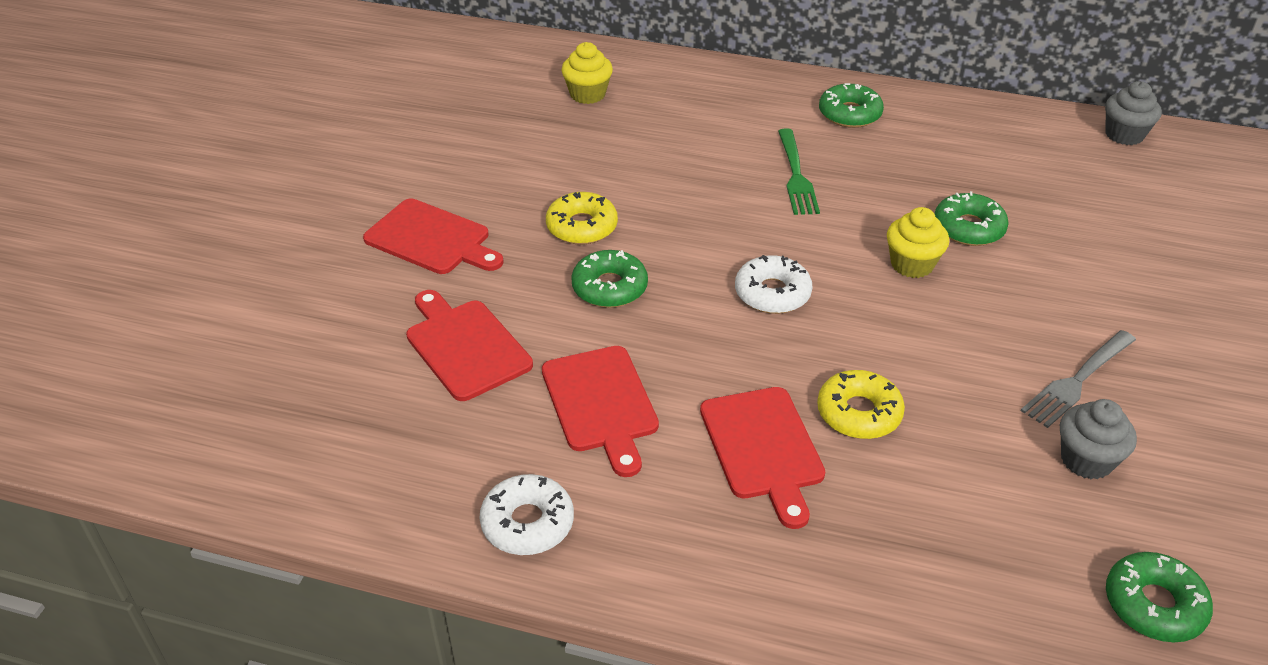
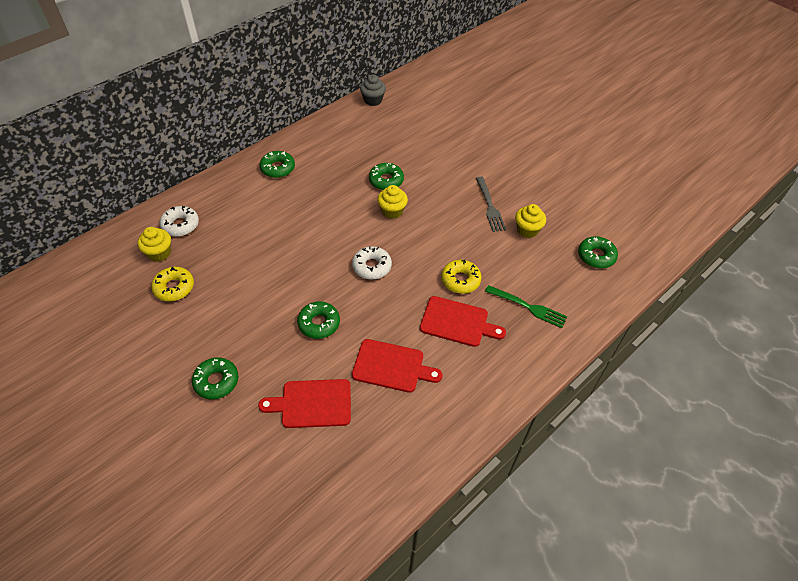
camera: 60 degrees left, 10 degrees up
red cutting board [363,199,503,274] -> green donut [192,358,239,399]
white donut [480,474,574,555] -> white donut moved to [160,206,199,237]
yellow donut [546,192,618,245] -> yellow donut moved to [151,267,194,301]
green fork [778,129,820,215] -> green fork moved to [485,285,568,328]
grey cupcake [1060,399,1137,479] -> yellow cupcake [515,204,546,238]

